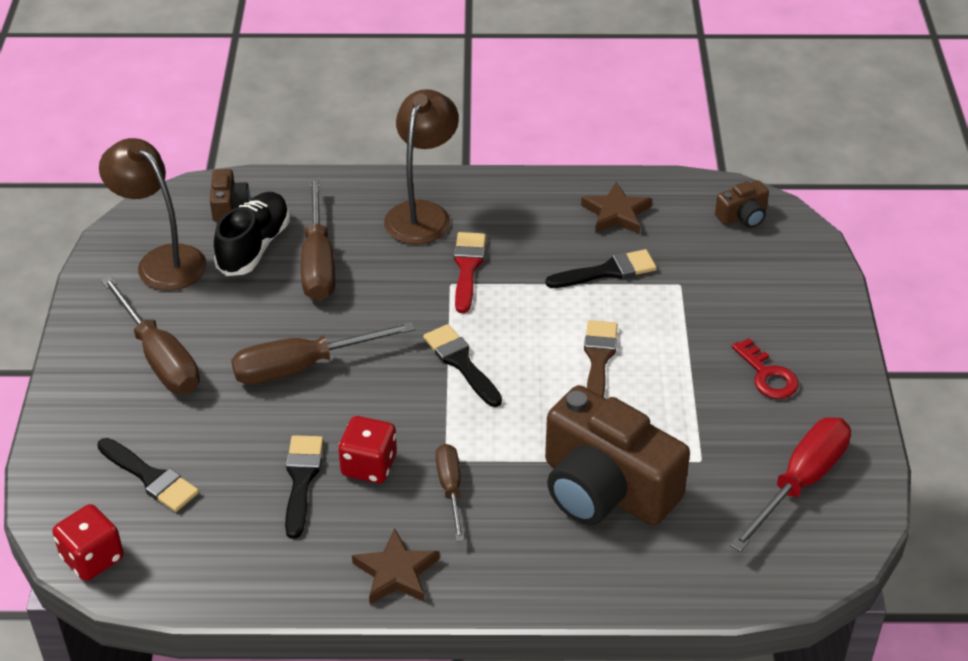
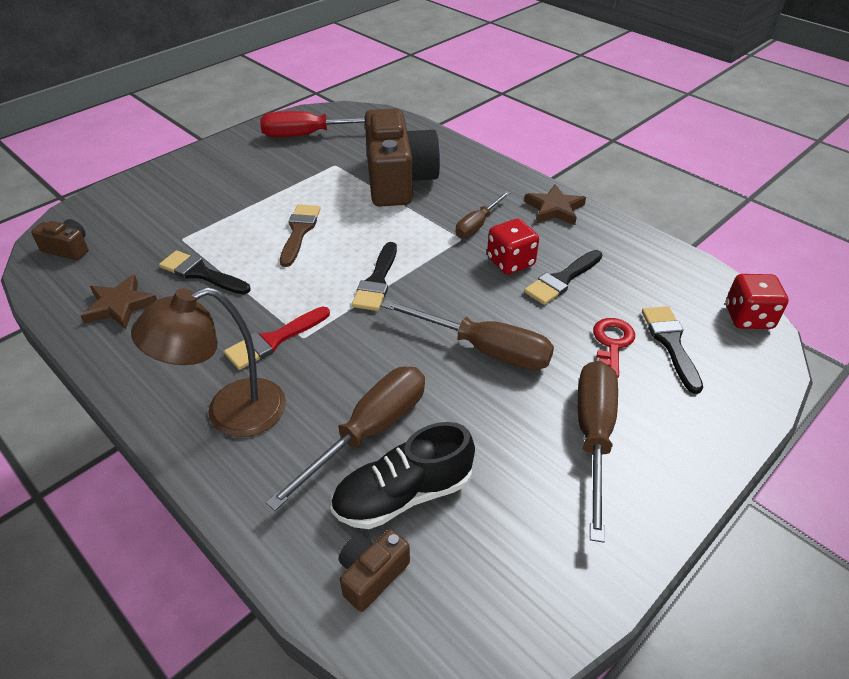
camera: 135 degrees left, 0 degrees up
brown lamp [99,138,207,291] -> none
brown brush [584,320,618,397] -> brown brush turned 135 degrees clockwise [280,204,321,267]
red key [732,338,799,399] -> red key moved to [593,318,635,378]

